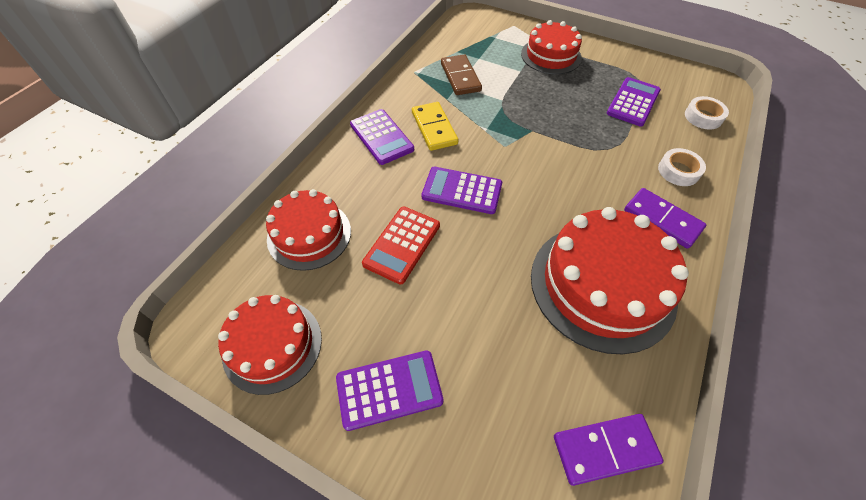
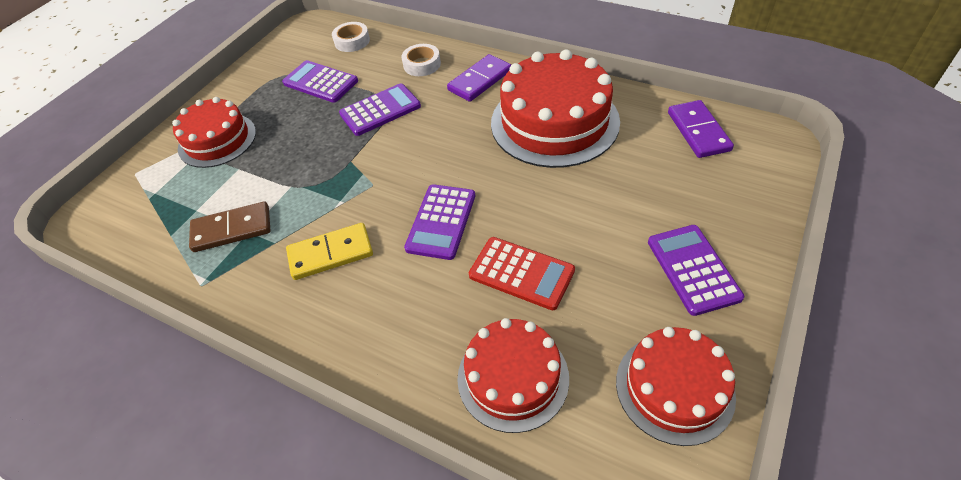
camera: 85 degrees left, 5 degrees down
purple calculator [350,109,414,165] -> purple calculator moved to [339,83,421,136]

